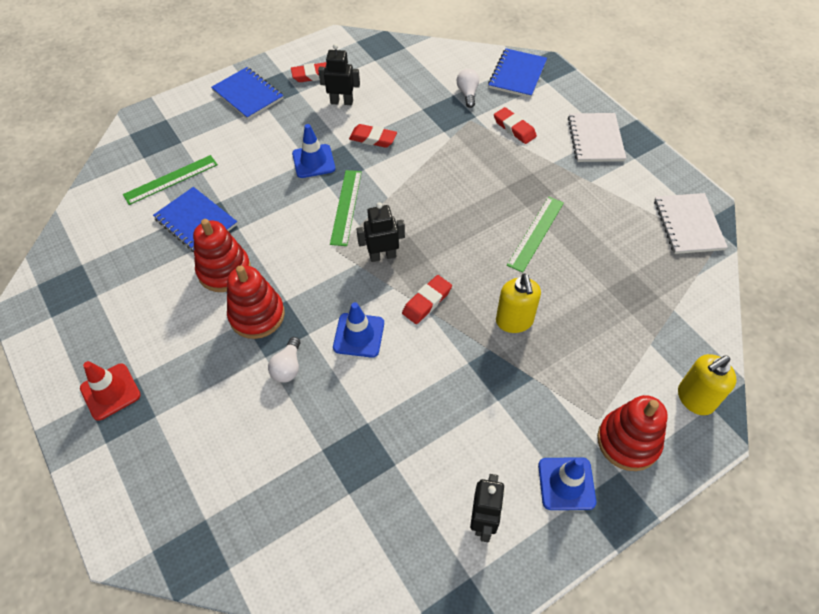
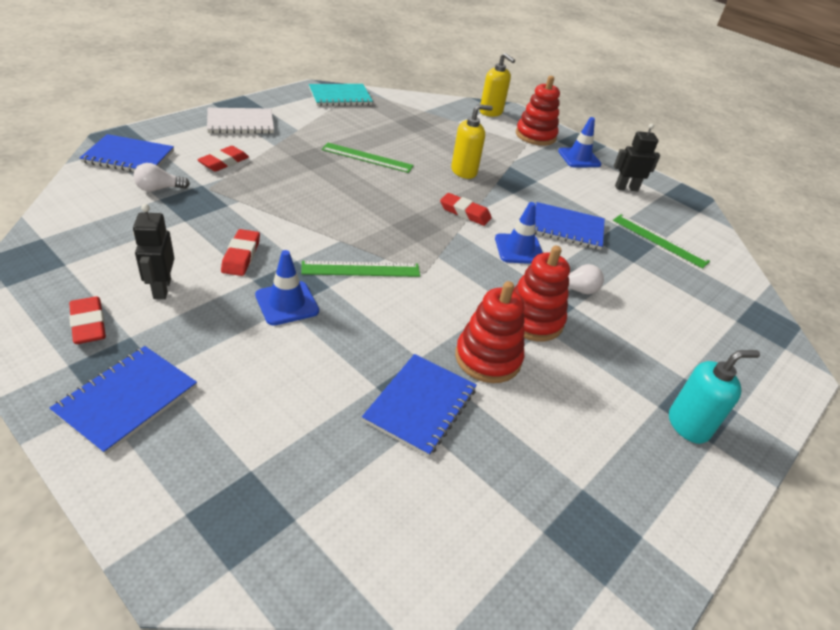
camera: 110 degrees left, 15 degrees down
red traffic cone [80,361,141,421] -> turquoise soap dispenser [669,350,760,444]
green ruler [123,155,218,205] -> green ruler moved to [613,214,710,269]
black robot [357,202,405,262] -> none
white notebook [654,193,728,254] -> turquoise notebook [309,84,373,106]
none -> blue notebook [535,202,605,250]

